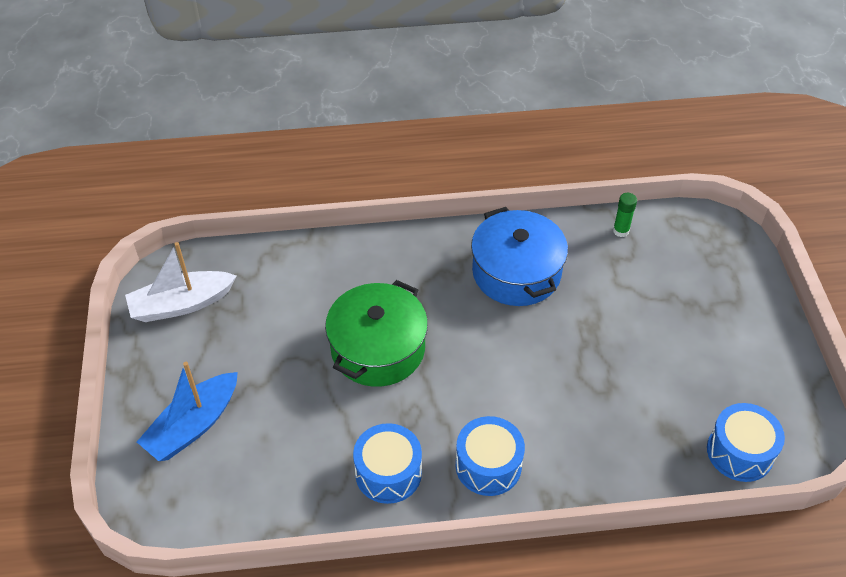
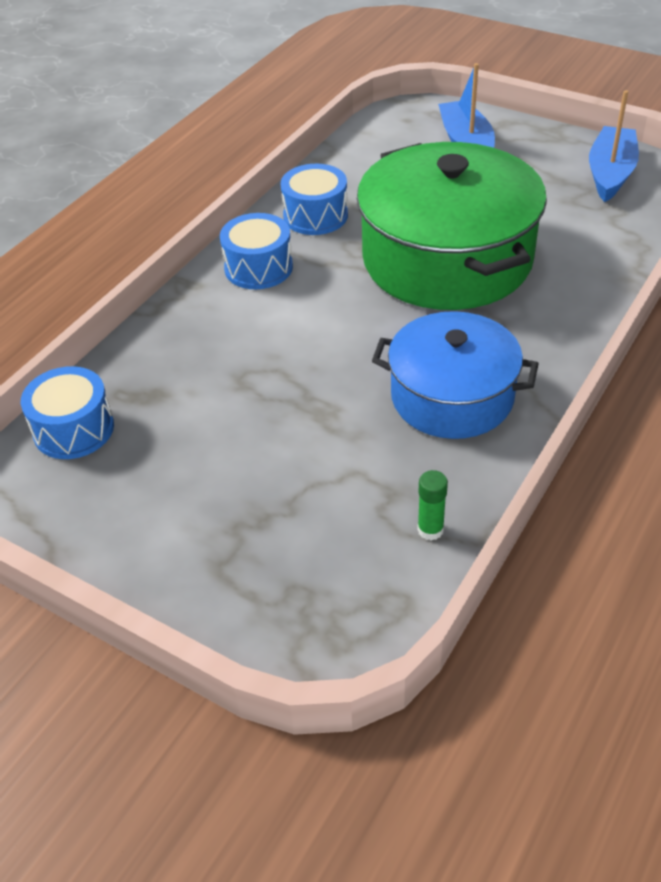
camera: 130 degrees right, 5 degrees down
white boat [125,242,237,322] -> blue boat [589,90,639,202]
green pot [325,280,428,387] -> green pot [357,142,547,310], size x1.60

